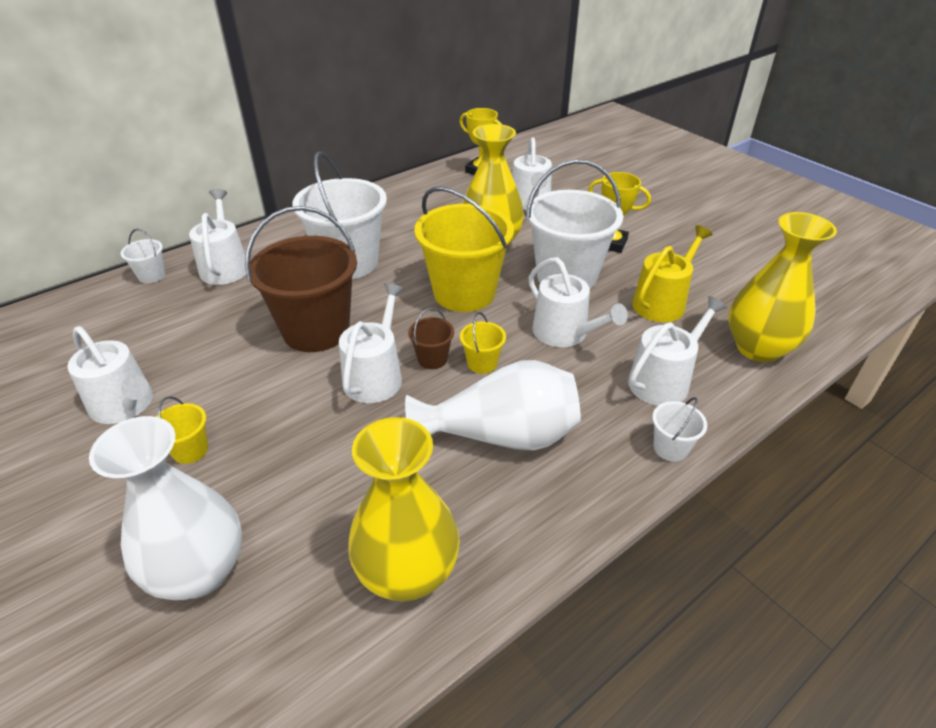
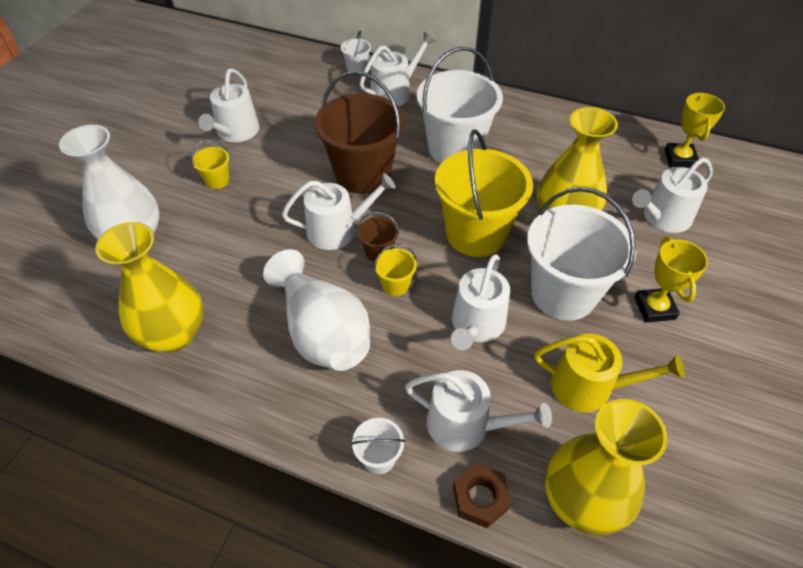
camera: 60 degrees right, 10 degrees up
none -> brown nut [453,463,511,528]

